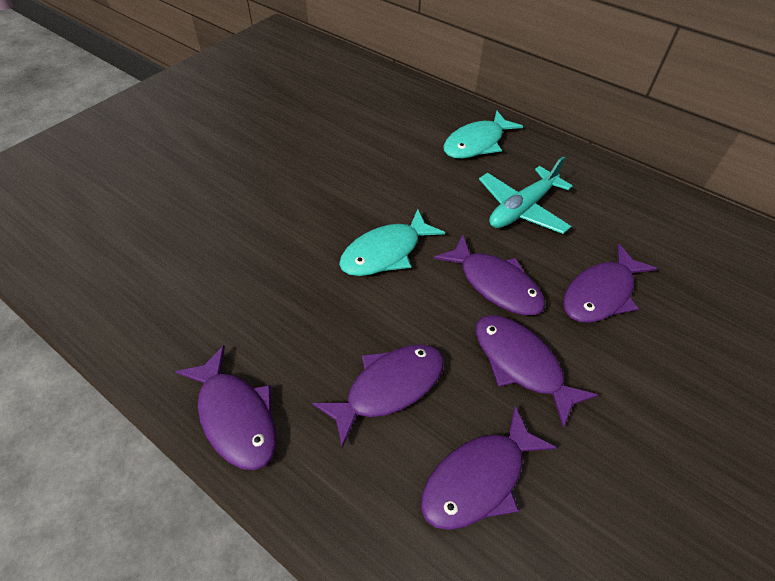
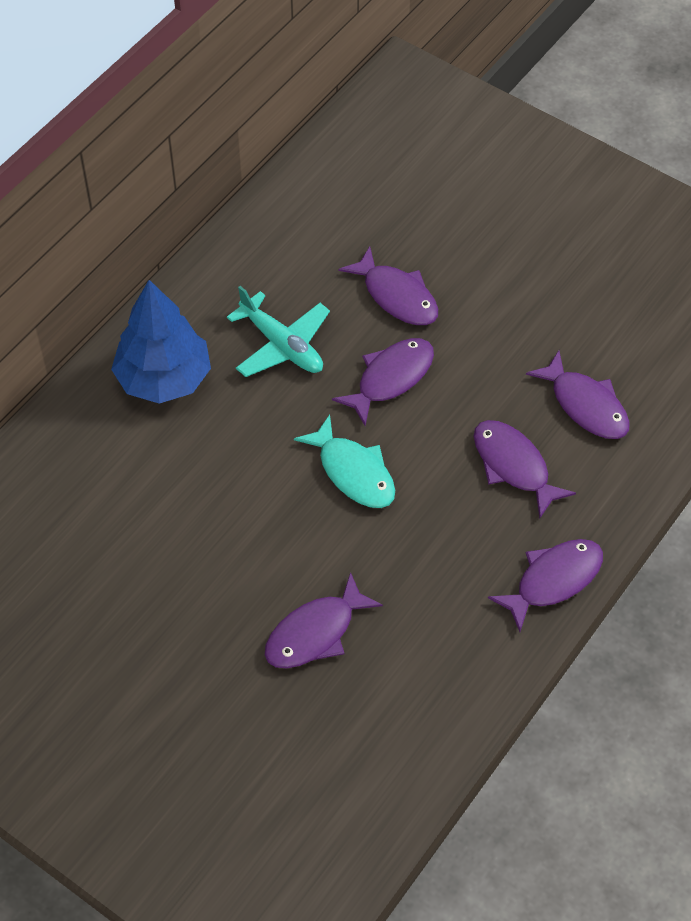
camera: 90 degrees left, 5 degrees up
turquoise fish [444,110,523,159] -> blue tree [111,280,211,404]
purple fish [476,315,598,428] -> purple fish moved to [265,572,383,669]

